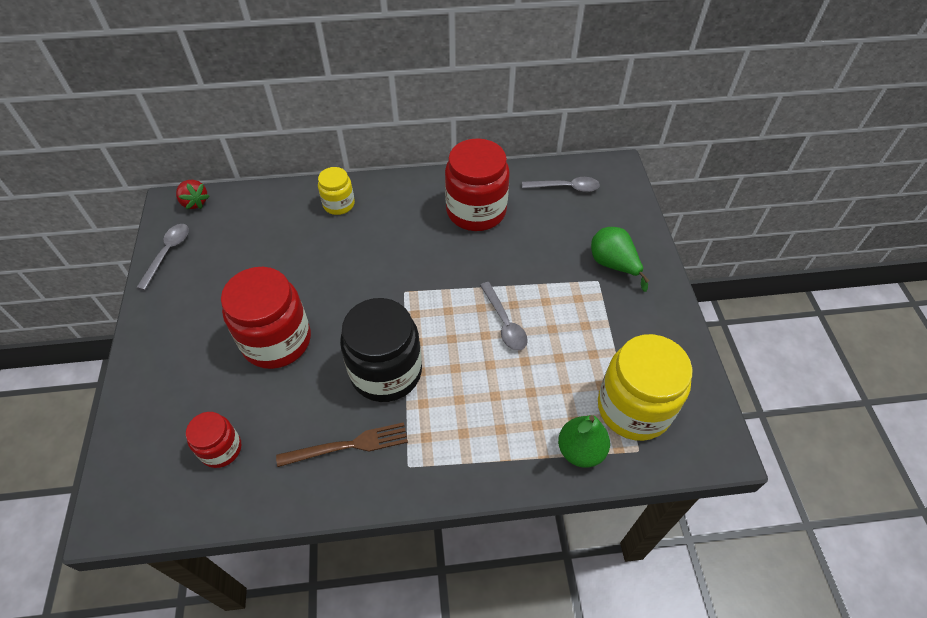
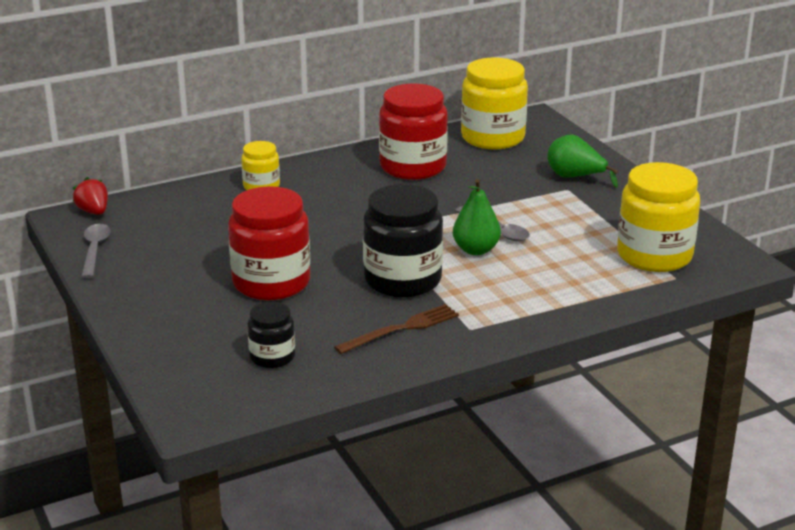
camera: 20 degrees left, 25 degrees down
red strawberry [176,180,210,209] -> red strawberry turned 150 degrees counterclockwise [73,177,108,215]
red jar [186,412,241,468] -> black jar [247,302,295,368]
grey spoon [522,177,600,192] -> yellow jar [461,57,528,150]
green pear [558,415,610,468] -> green pear moved to [453,179,501,255]

